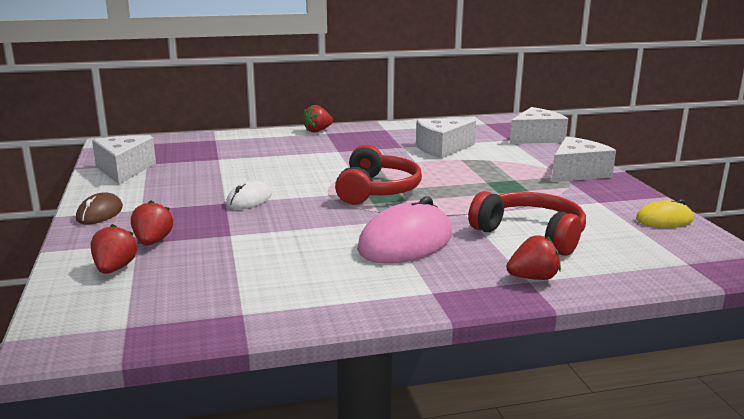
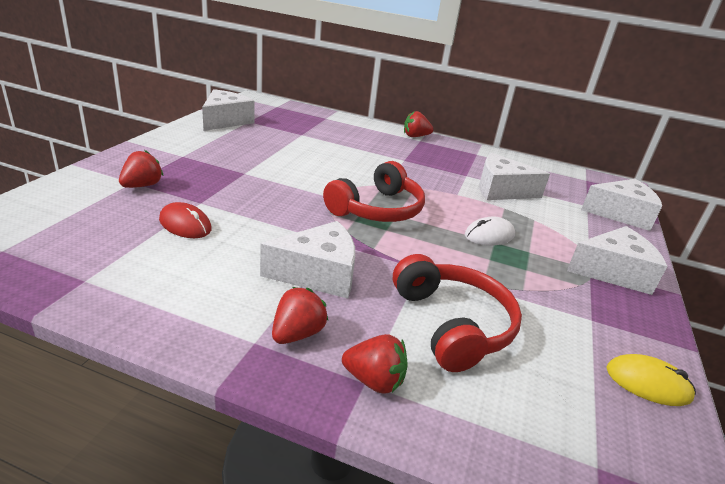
camera: 30 degrees right, 10 degrees up
brown mouse [76,192,123,224] -> none
red strawberry [91,224,137,274] -> red strawberry moved to [272,287,328,344]
white mouse [226,180,272,209] -> white mouse moved to [465,217,515,246]
pink mouse [357,197,452,263] -> white cheese [260,221,355,299]
none -> red mouse [159,202,212,238]

